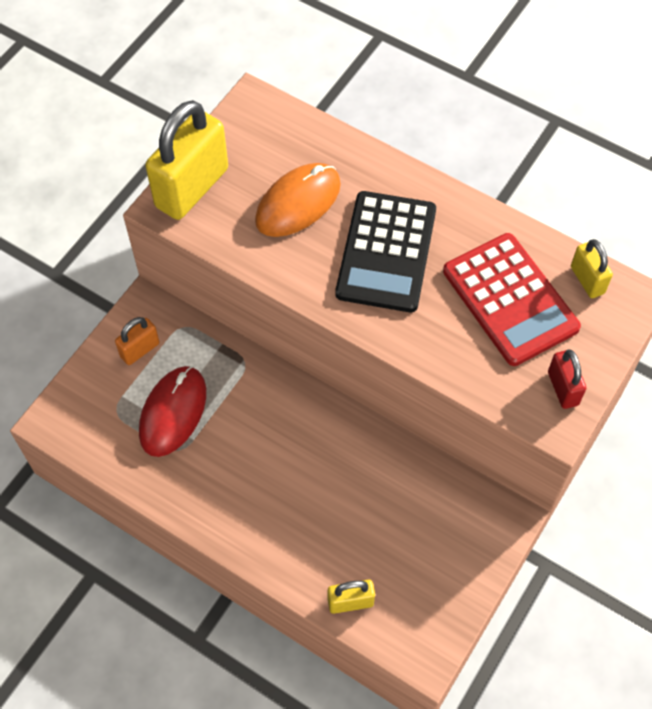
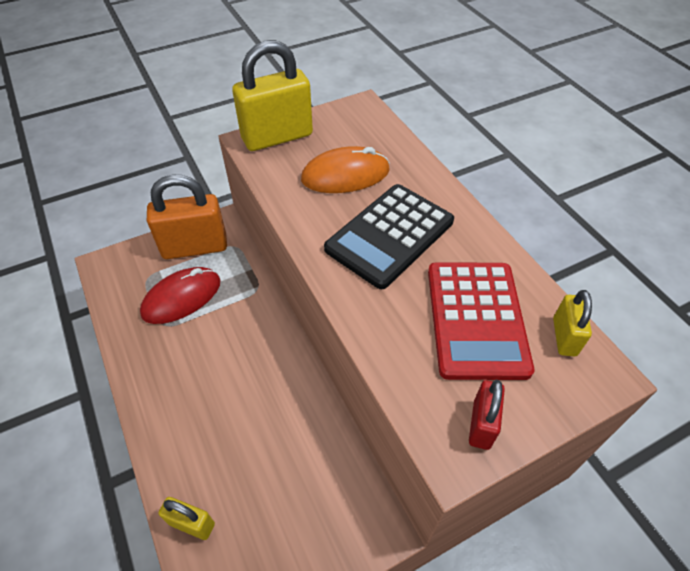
camera: 30 degrees right, 10 degrees down
orange padlock [115,317,160,365] -> orange padlock [147,175,227,259], size x2.00

